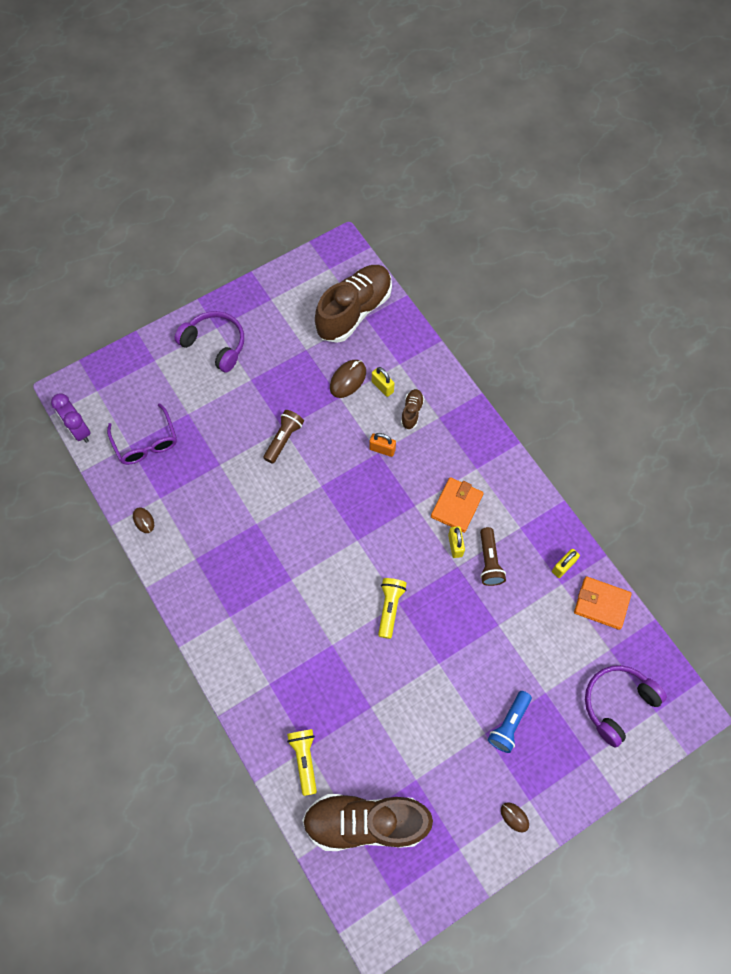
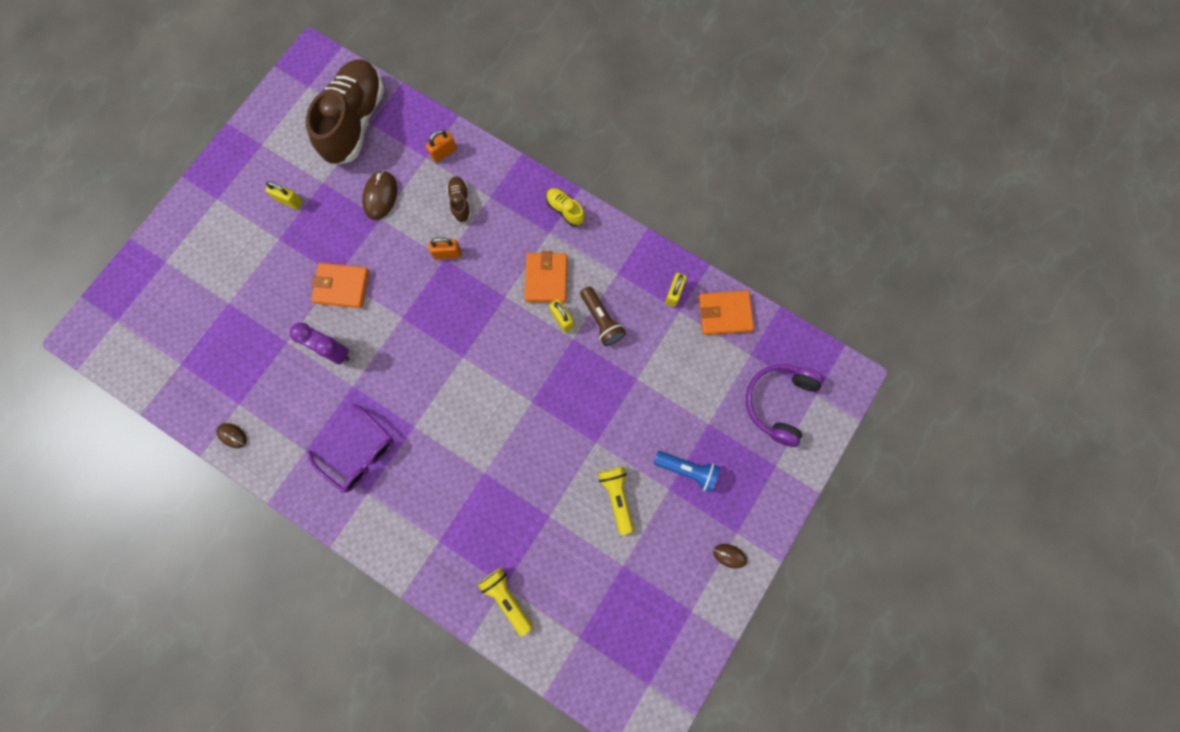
camera: 25 degrees left, 10 degrees up
purple clock [51,393,91,443] -> purple clock moved to [290,323,350,364]
purple glasses [107,403,177,465] -> purple glasses moved to [308,404,394,493]
purple headphones [174,311,244,372] -> none
brown flashlight [263,410,304,464] -> orange wallet [311,263,369,308]
brown shoe [302,794,433,851] -> none
yellow padlock [372,367,394,397] -> yellow padlock moved to [265,181,302,210]
yellow flashlight [378,578,407,639] -> yellow flashlight moved to [598,467,634,535]
blue flashlight [488,691,532,753] -> blue flashlight turned 75 degrees counterclockwise [654,451,720,492]
none -> orange padlock [426,130,457,163]
none -> yellow shoe [546,188,585,227]

